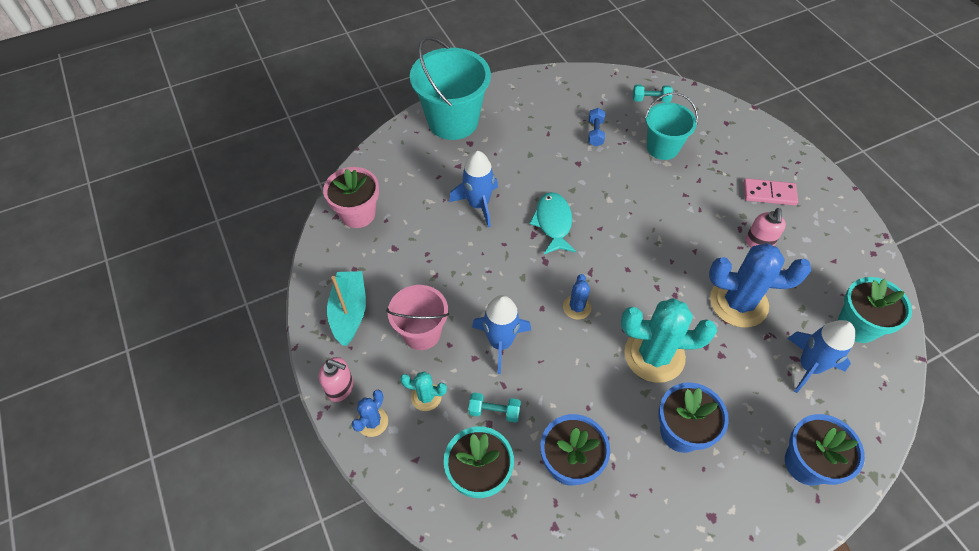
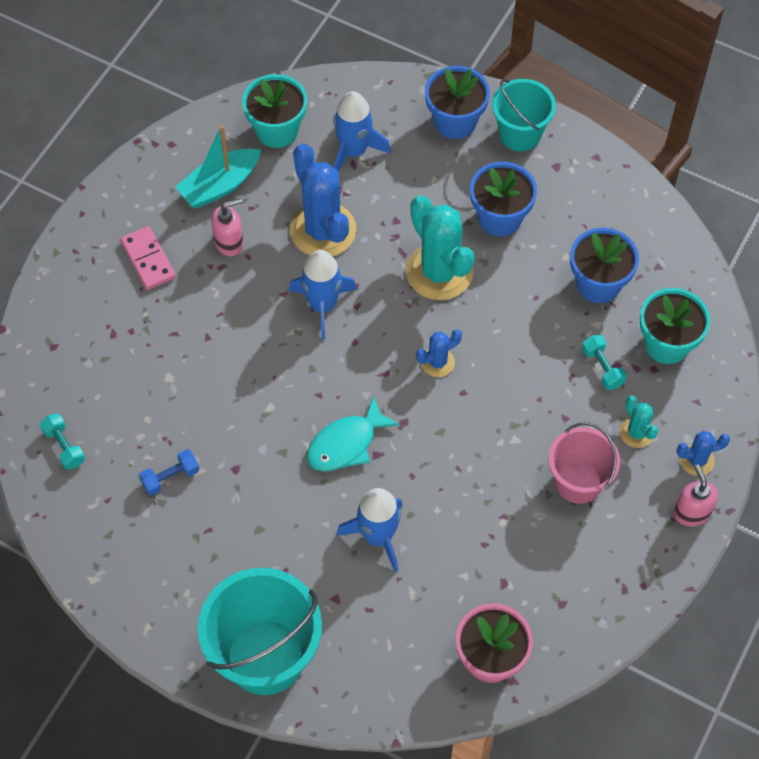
camera: 125 degrees left, 5 degrees up
turquoise boat [327,271,366,346] -> turquoise boat moved to [175,125,261,208]
blue rocket [472,295,531,374] -> blue rocket moved to [289,250,357,340]
turquoise bucket [645,93,698,160] -> turquoise bucket moved to [492,79,556,151]

